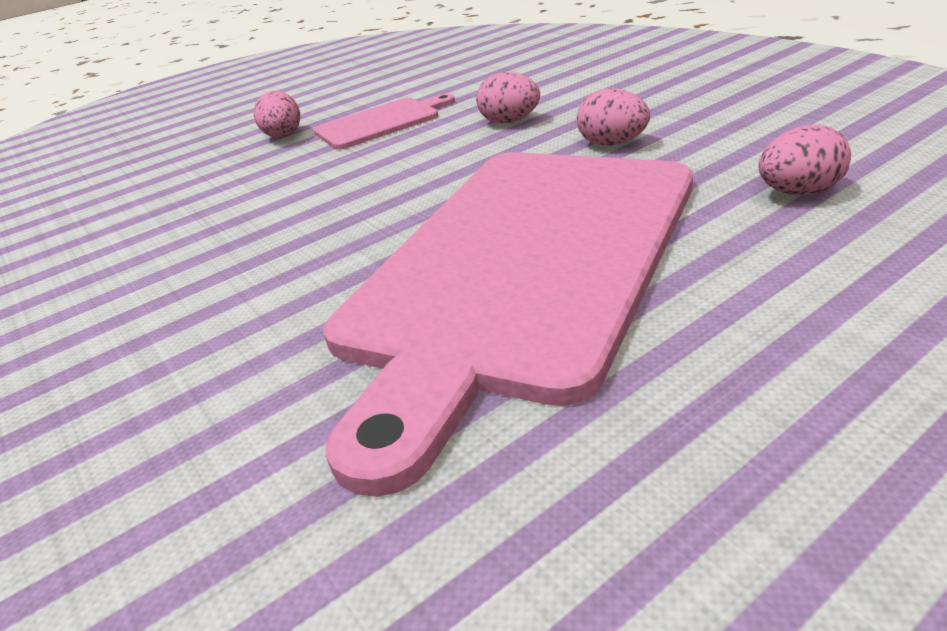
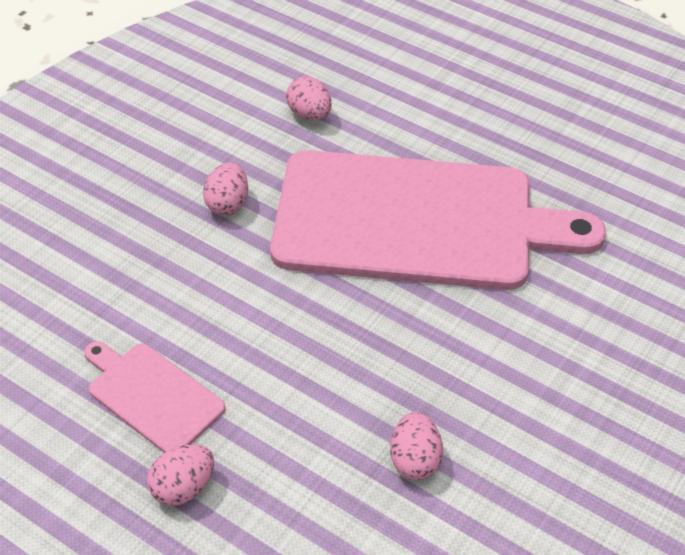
camera: 115 degrees left, 15 degrees up
pink egg [476,72,540,124] -> pink egg moved to [390,412,443,480]

